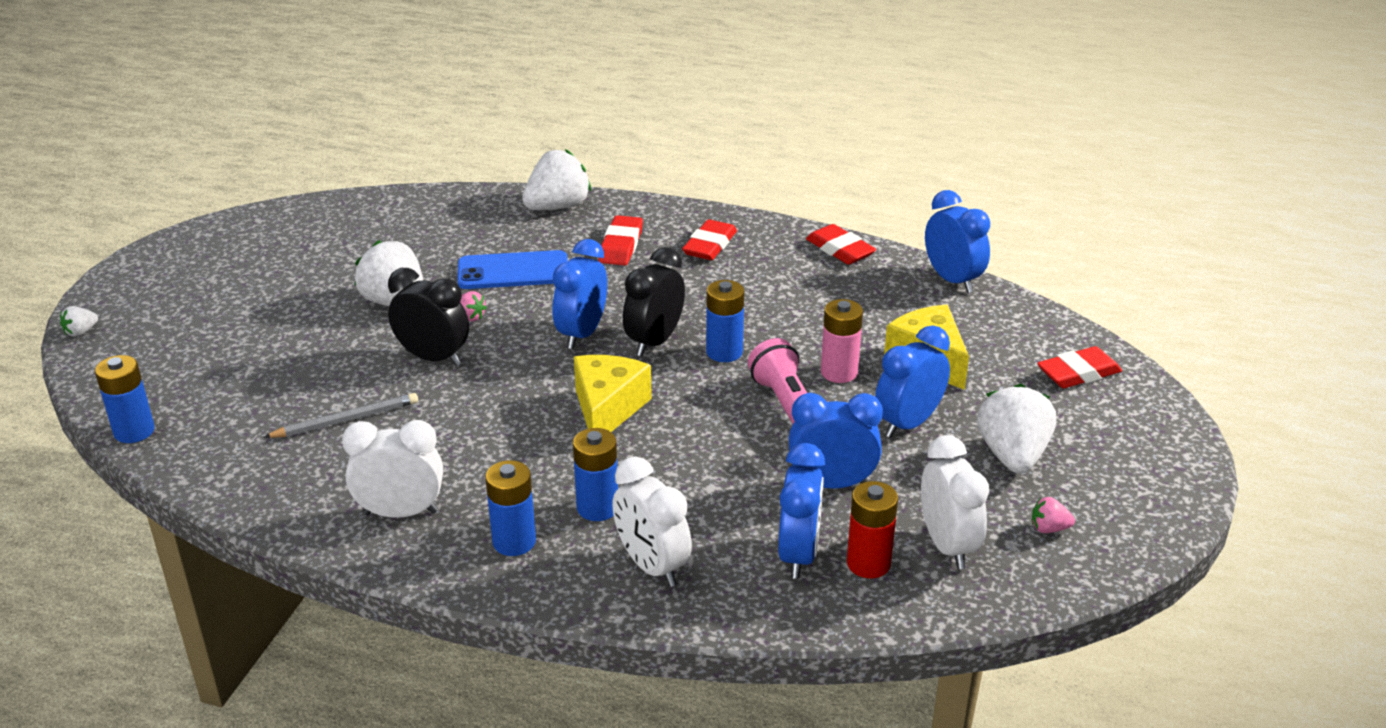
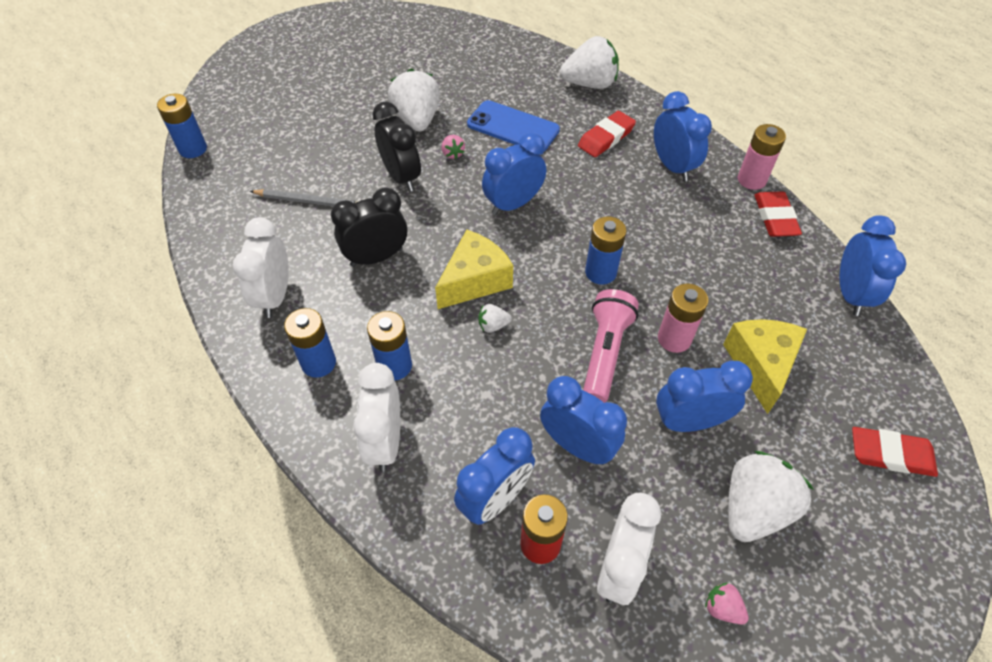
camera: 35 degrees right, 20 degrees up
white strawberry [60,306,98,337] -> white strawberry moved to [479,304,512,333]
white clock [342,420,443,518] -> white clock turned 120 degrees counterclockwise [233,217,289,318]
black clock [623,247,685,356] -> black clock moved to [331,188,407,267]
red eraser [682,219,737,260] -> blue clock [654,91,712,181]
none -> pink battery [738,124,786,190]

